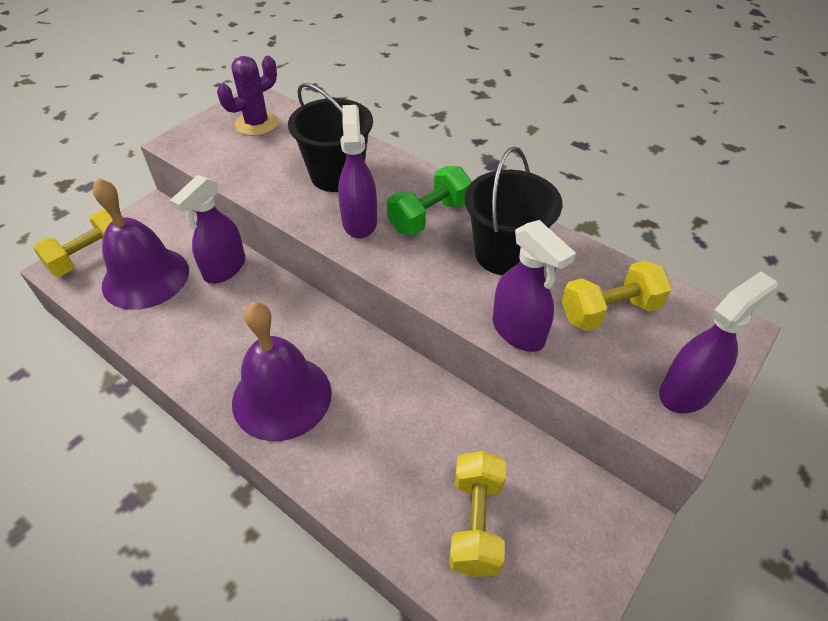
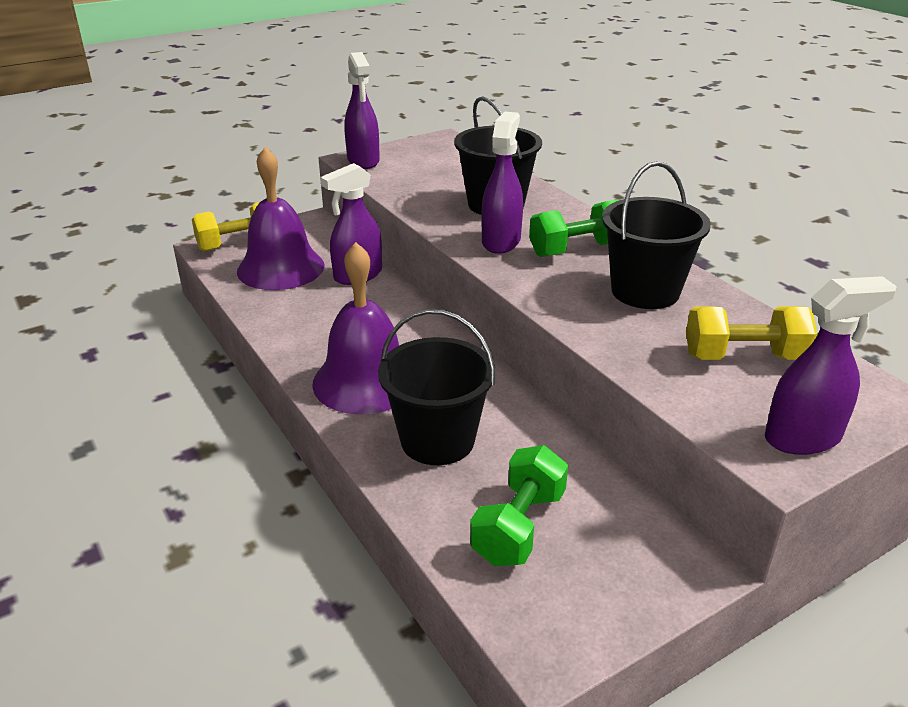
camera: 20 degrees right, 15 degrees down
purple cactus [217,56,279,136] -> none
yellow dumbbell [449,451,506,577] -> green dumbbell [470,445,568,566]
purple spray bottle [493,220,576,352] -> purple spray bottle moved to [344,52,380,169]
none -> black bucket [378,309,495,465]

